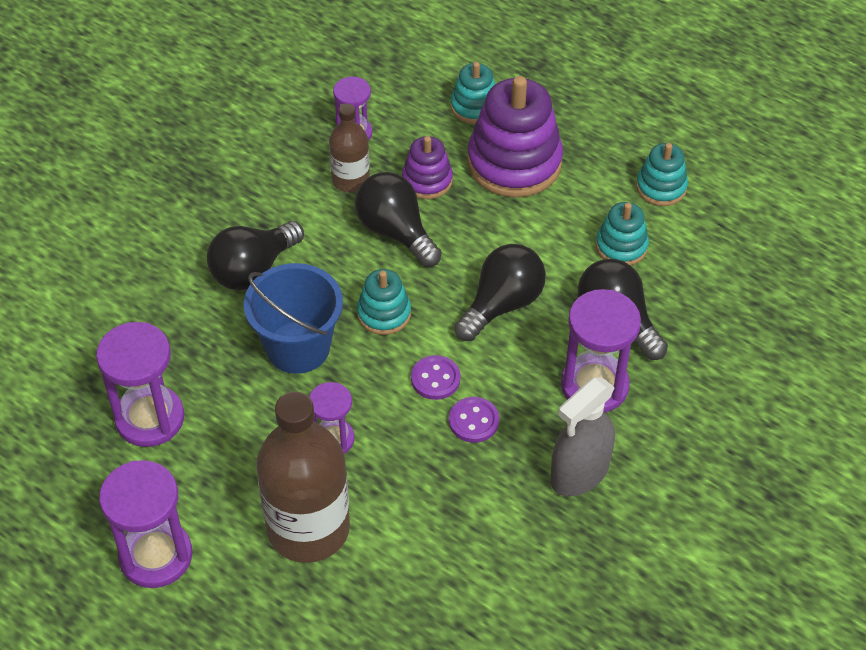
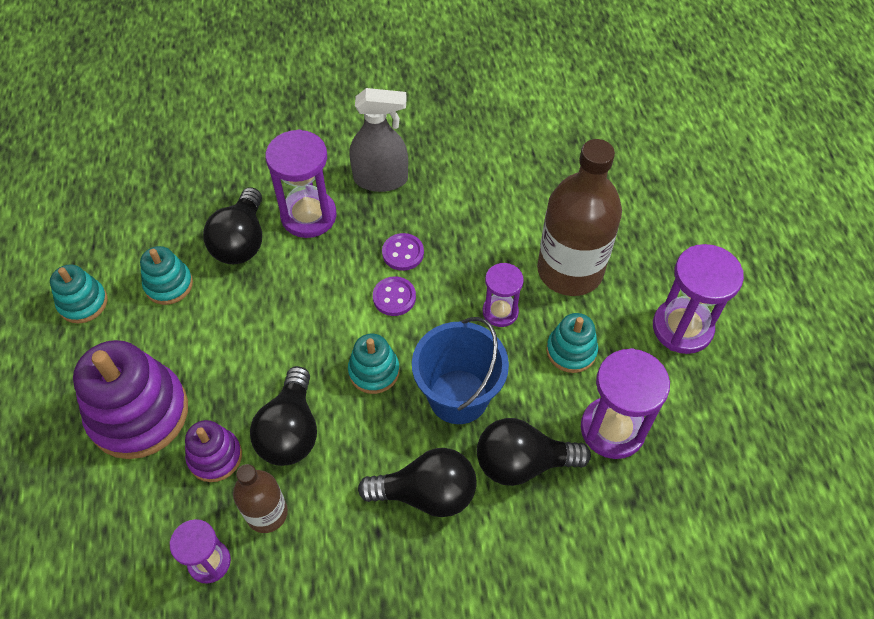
camera: 135 degrees left, 5 degrees up
turquoise stacking toy [450,62,495,124] -> turquoise stacking toy moved to [546,313,598,373]
black light bulb [454,244,546,341] -> black light bulb moved to [477,418,591,486]

